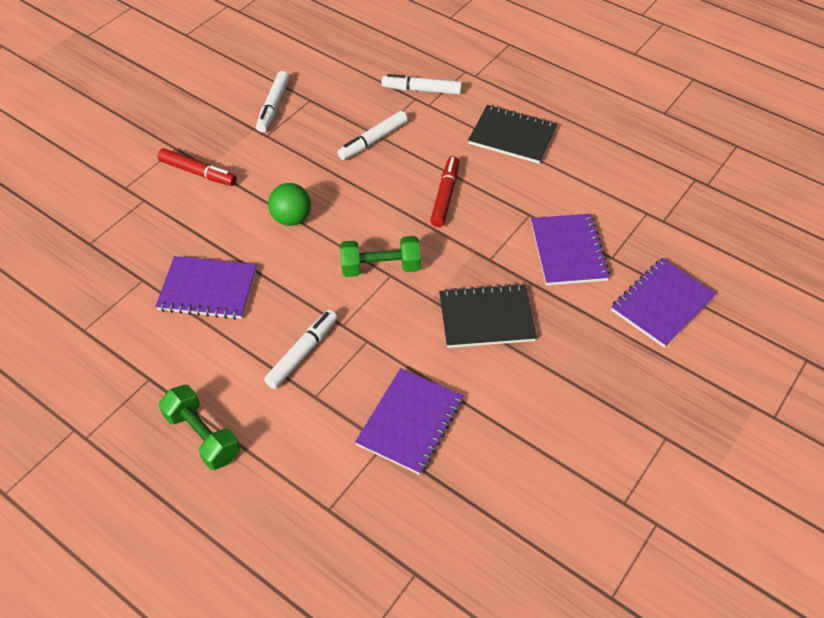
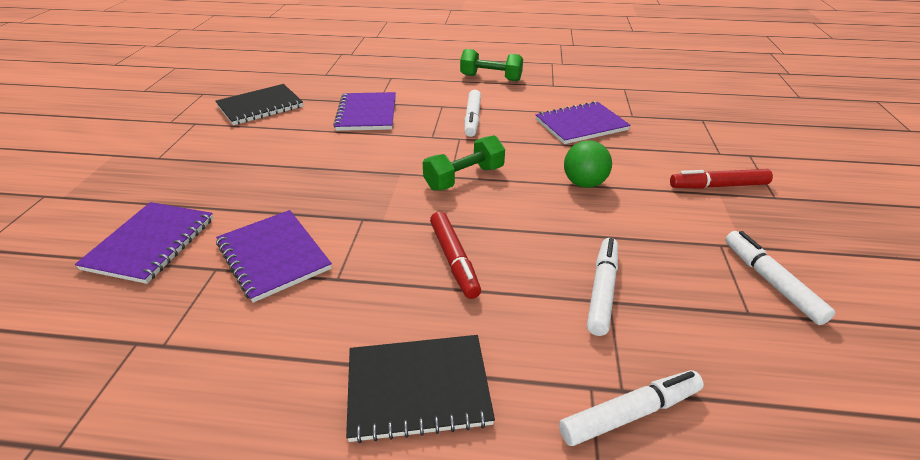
camera: 150 degrees right, 15 degrees down
black notebook [439,284,537,348] -> black notebook moved to [215,84,303,125]

